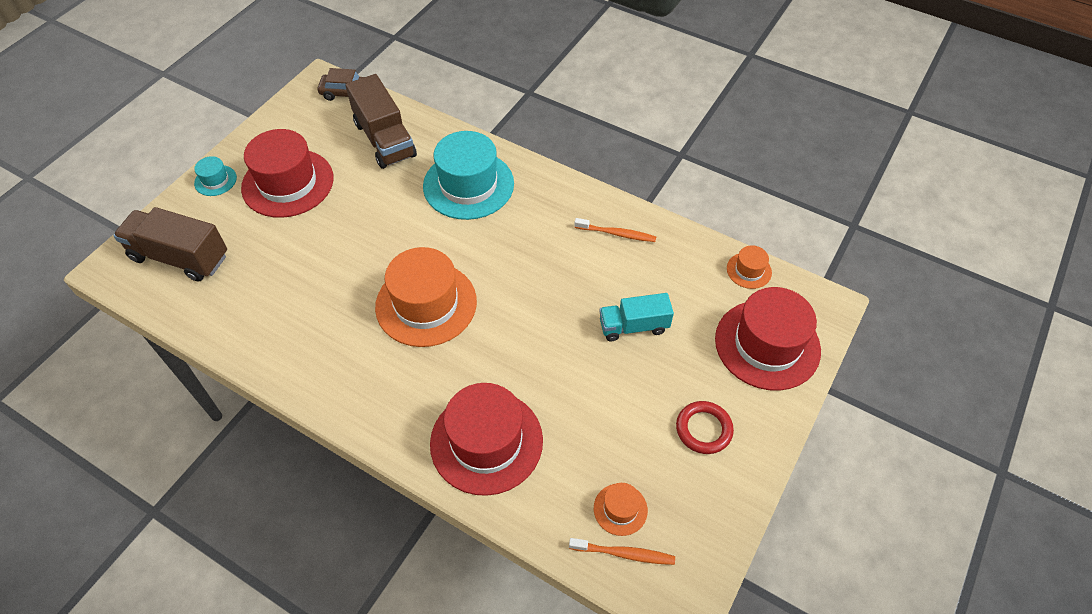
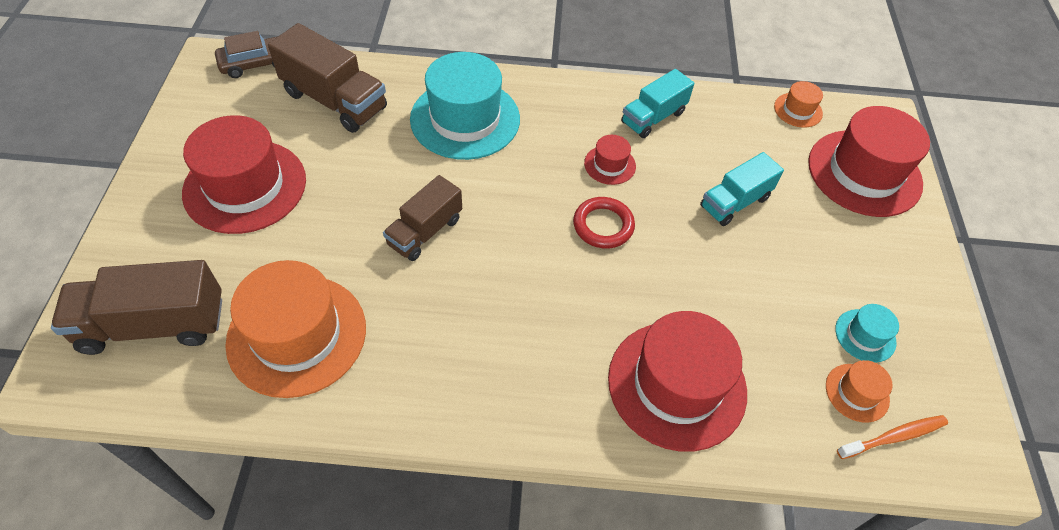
camera: 30 degrees left, 0 degrees up
turquoise hat [194,156,237,196] -> turquoise hat moved to [835,304,899,363]
orange hat [375,247,477,347] -> orange hat moved to [225,260,366,398]
orange toothbrush [574,218,656,242] -> turquoise truck [621,69,694,138]
red ring [676,401,734,454] -> red ring moved to [573,197,635,248]
none -> brown truck [383,175,462,261]
none -> red hat [584,135,636,185]

